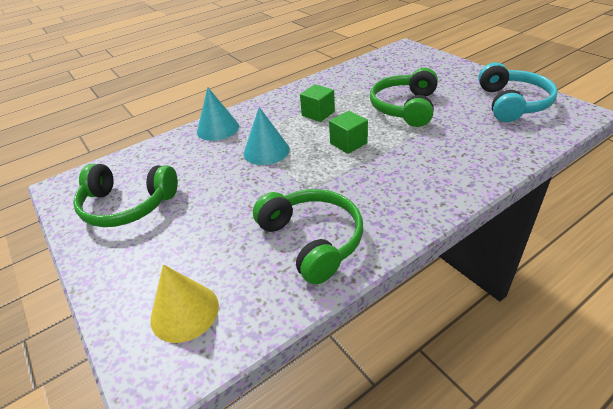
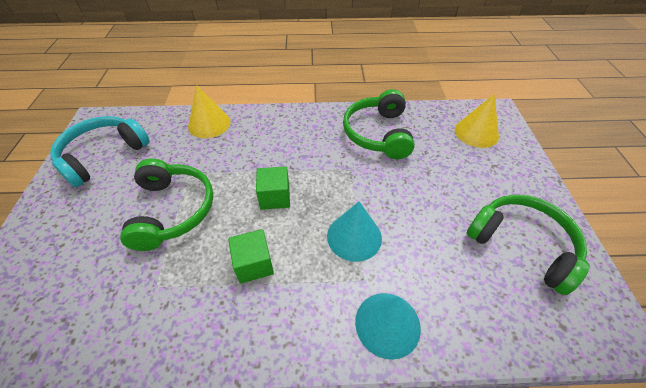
camera: 150 degrees left, 10 degrees up
green headphones [370,68,438,127] -> green headphones turned 60 degrees counterclockwise [120,158,214,251]
none -> yellow cone [188,85,231,138]

